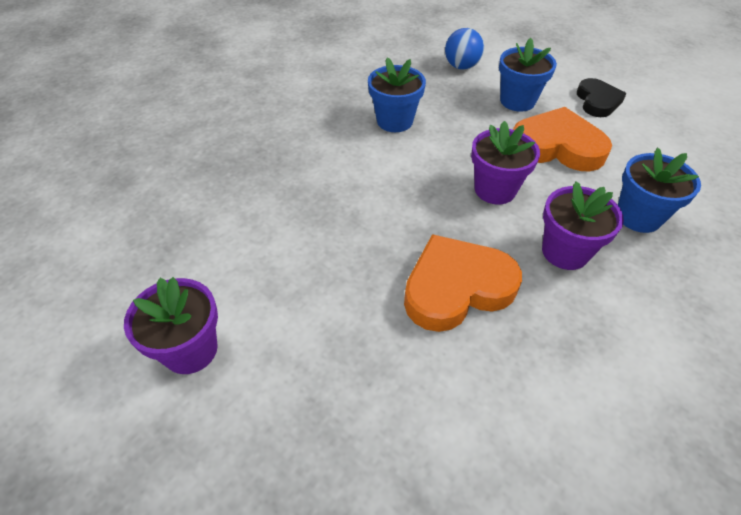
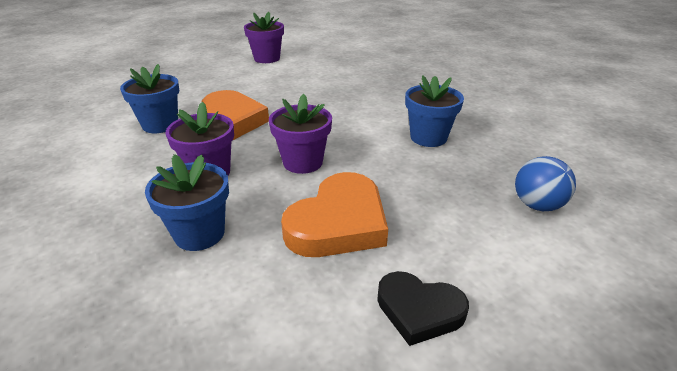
camera: 110 degrees right, 15 degrees down
blue flower pot [499,38,557,112] -> blue flower pot moved to [120,64,179,133]

